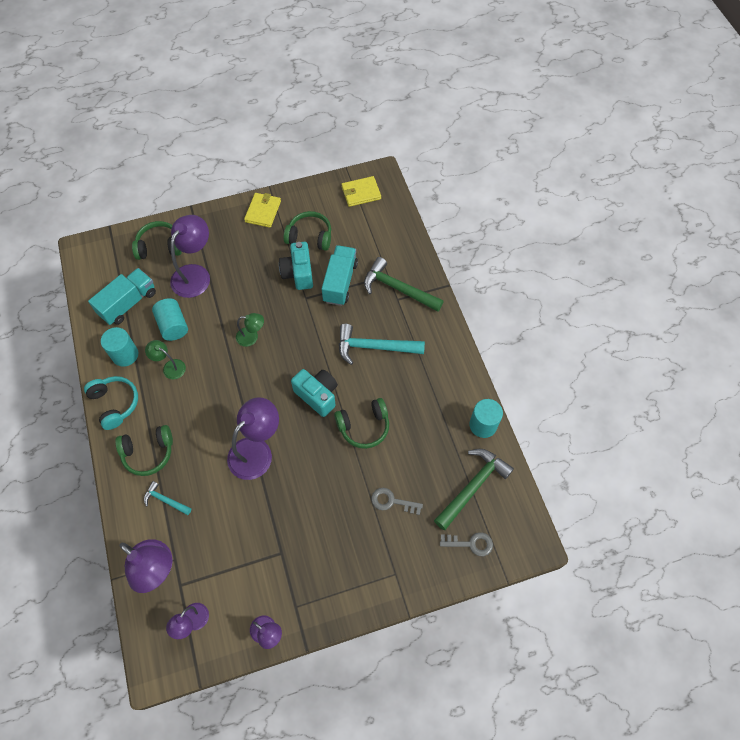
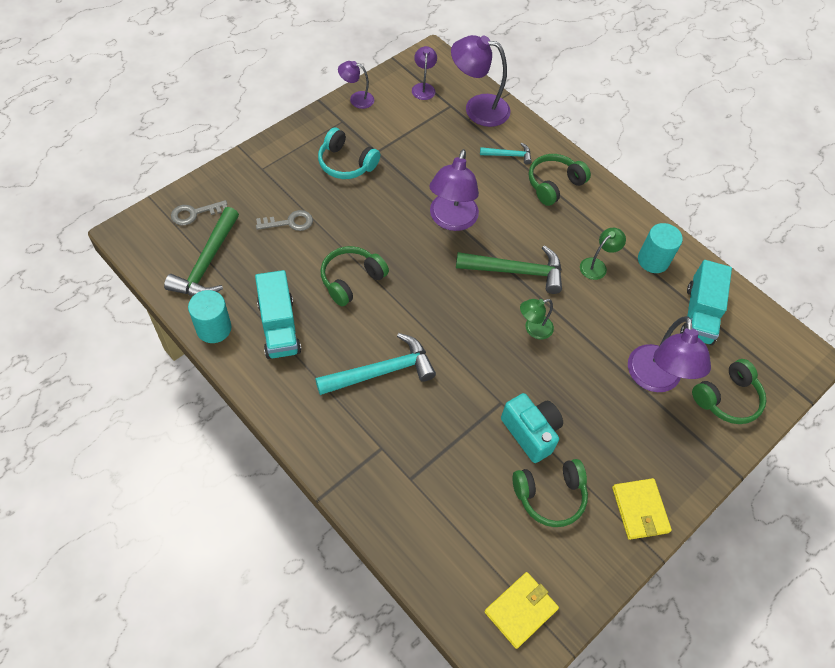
camera: 150 degrees right, 5 degrees down
turquoise headphones [84,376,138,430] -> turquoise headphones moved to [318,128,380,179]
green lamp [145,340,186,379] -> green lamp turned 45 degrees counterclockwise [580,228,626,280]
turquoise cylinder [152,298,188,341] -> none
turquoise camera [291,369,338,417] -> none
turquoise truck [322,245,358,306] -> turquoise truck moved to [255,270,301,359]
green hammer [364,257,444,312] -> green hammer moved to [456,245,562,294]

